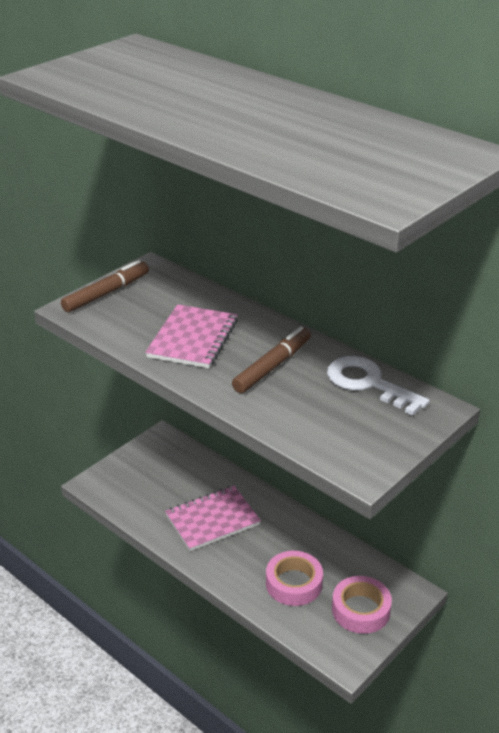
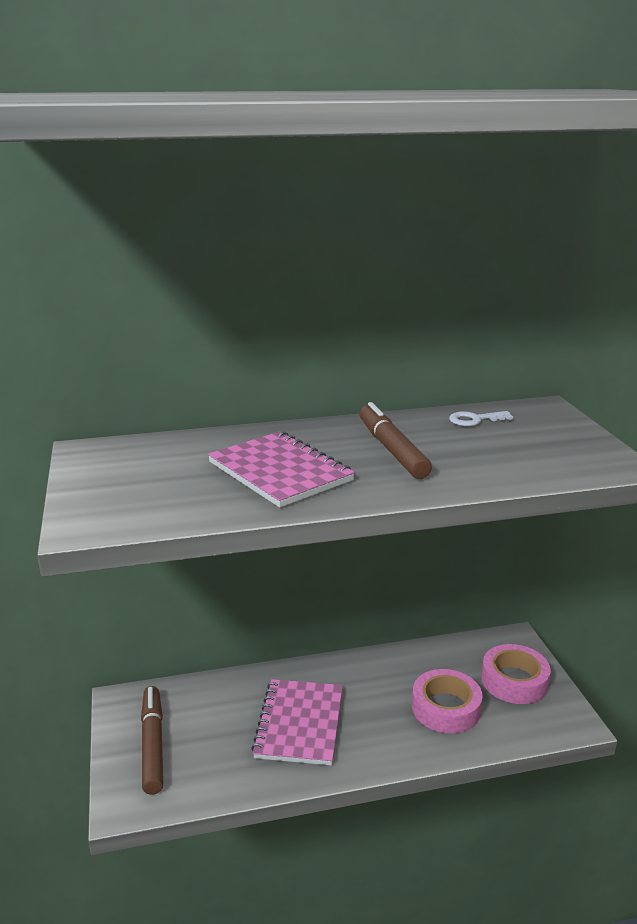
camera: 55 degrees left, 10 degrees down
brown marker [61,260,149,312] -> brown marker moved to [141,686,163,795]
white key [327,356,429,416] -> white key [449,411,513,426], size x0.51

